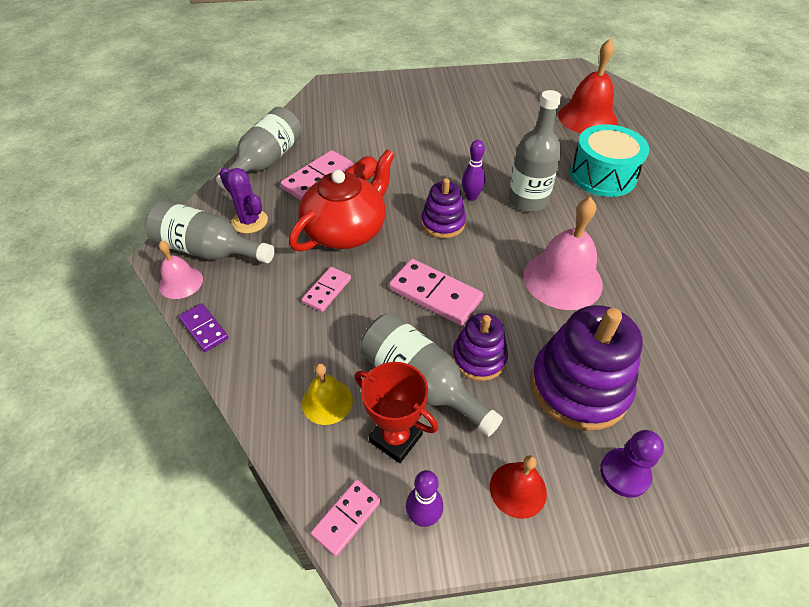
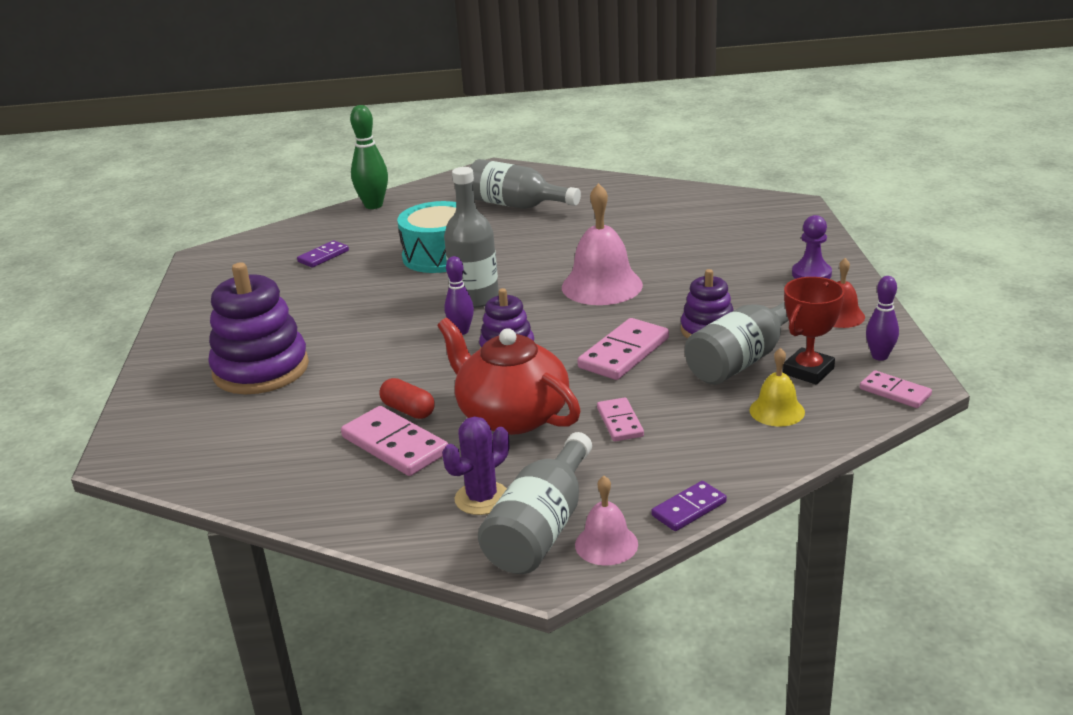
camera: 85 degrees left, 20 degrees down
grey bottle [216,107,302,190] -> grey bottle moved to [470,159,581,209]
pink domino [302,267,351,312] -> pink domino turned 45 degrees clockwise [597,397,644,441]
purple stacking toy [531,305,643,431] -> purple stacking toy moved to [208,262,309,394]
red bell [558,38,618,133] -> purple domino [297,240,349,268]
none -> green bowling pin [350,105,388,209]

